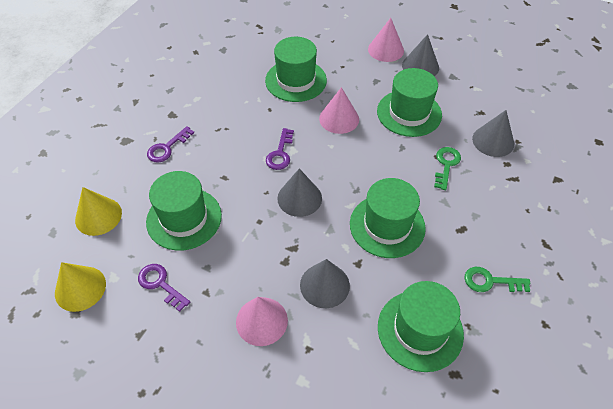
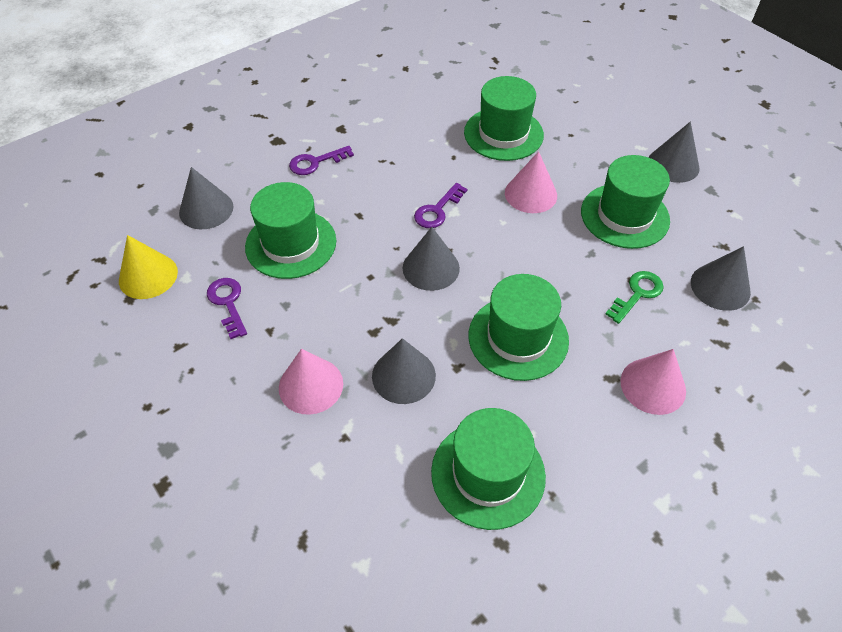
camera: 25 degrees right, 0 degrees up
yellow cone [75,187,122,236] -> grey cone [179,167,234,229]
pink cone [368,18,404,62] -> pink cone moved to [621,349,686,415]
green key [464,267,530,292] -> none

